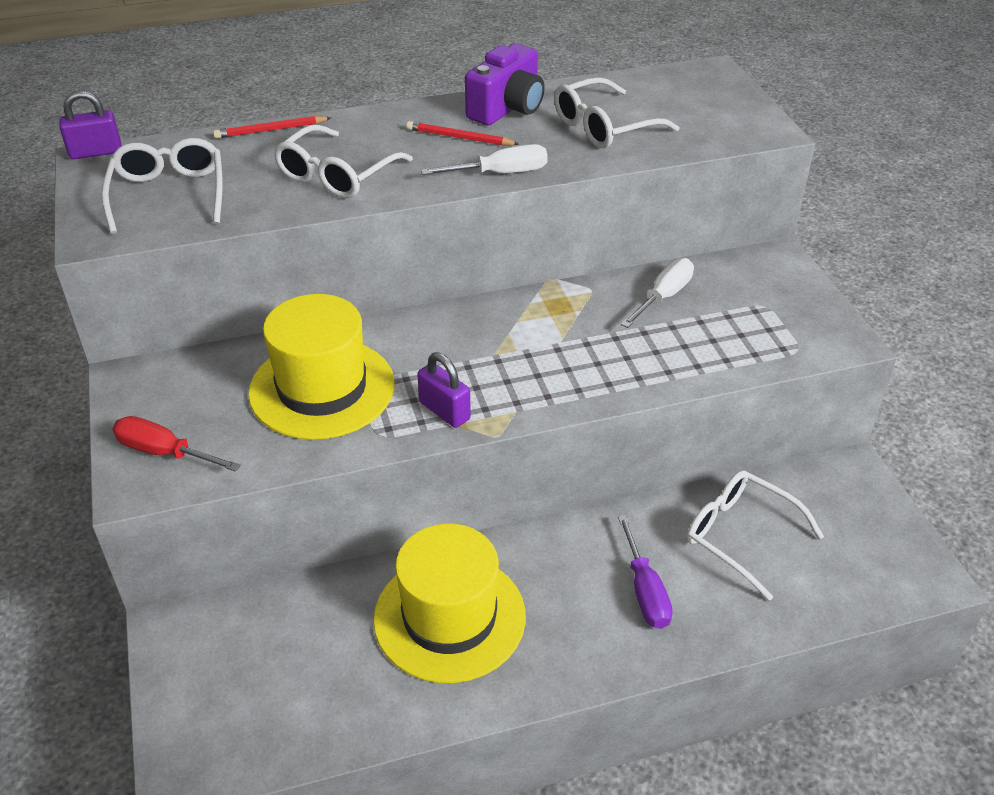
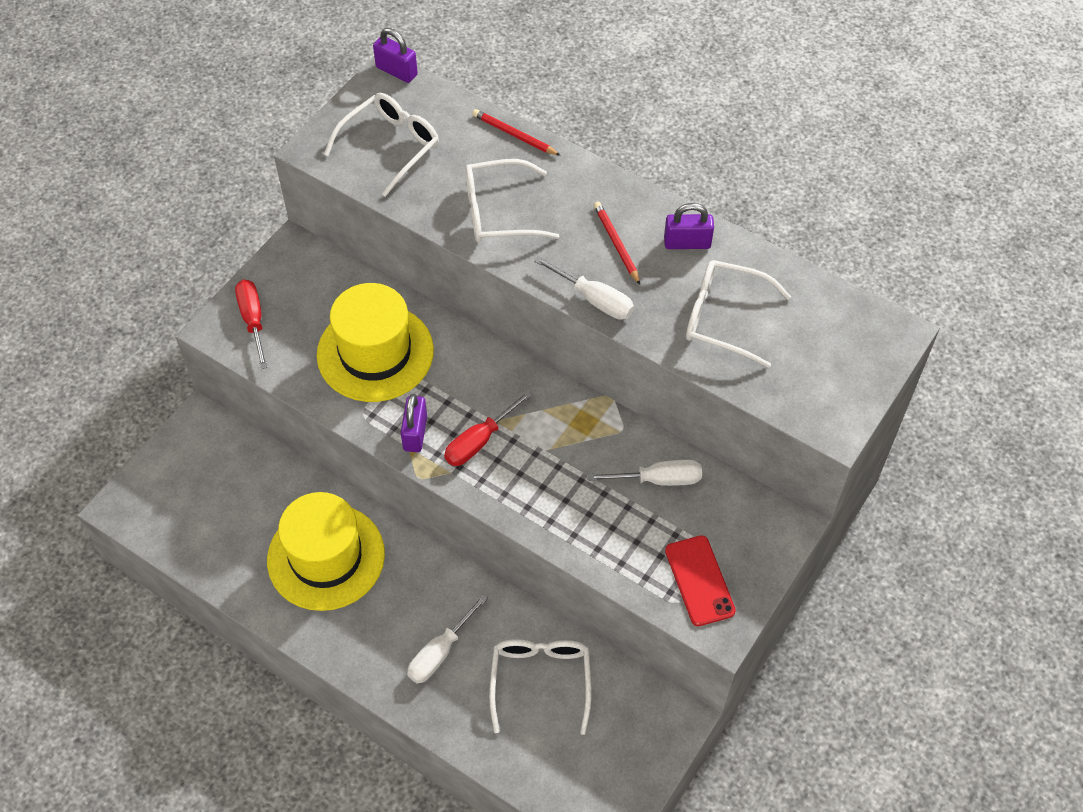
camera: 50 degrees right, 15 degrees up
purple camera [465,43,545,126] -> purple padlock [664,203,714,249]
purple screwdriver [618,515,673,629] -> white screwdriver [407,594,488,684]
none -> red screwdriver [444,390,532,466]
none -> red phone [665,535,736,626]

